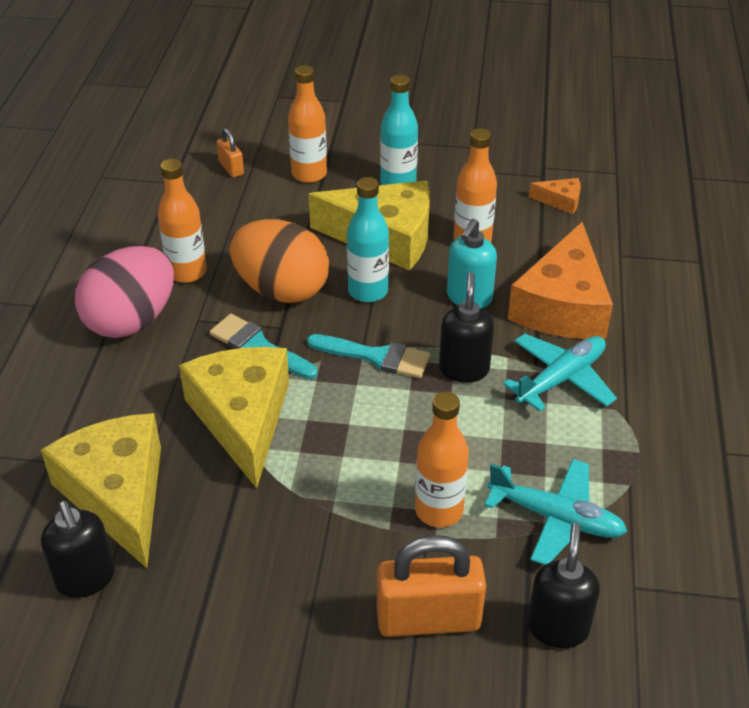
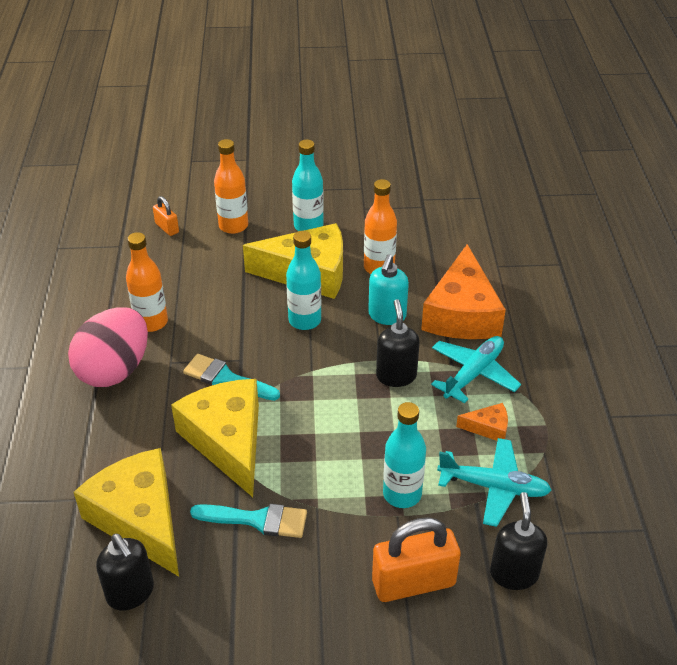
camera: 10 degrees left, 0 degrees up
orange egg [230,219,329,303] -> none
turquoise brush [307,334,430,378] -> turquoise brush moved to [190,504,307,538]
orange bottle [415,392,469,527] -> turquoise bottle [383,402,426,508]
orange cheese [529,178,581,214] -> orange cheese moved to [456,403,508,441]

